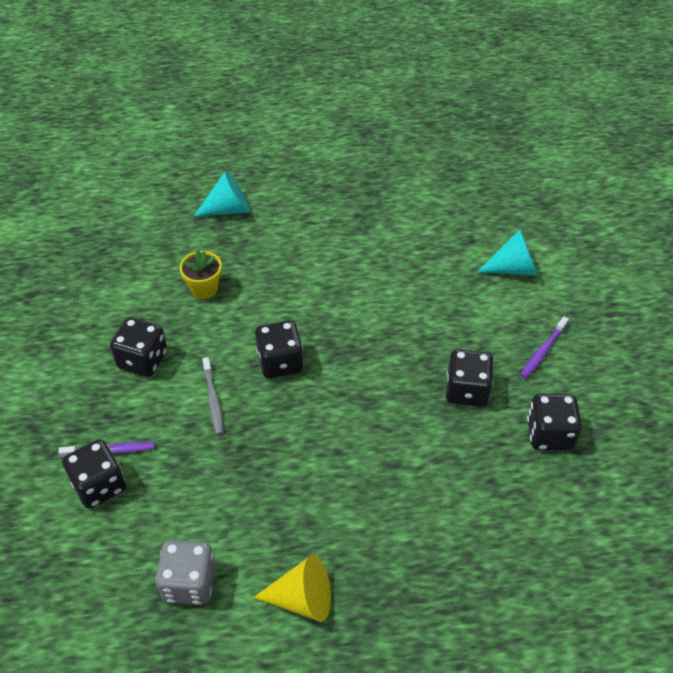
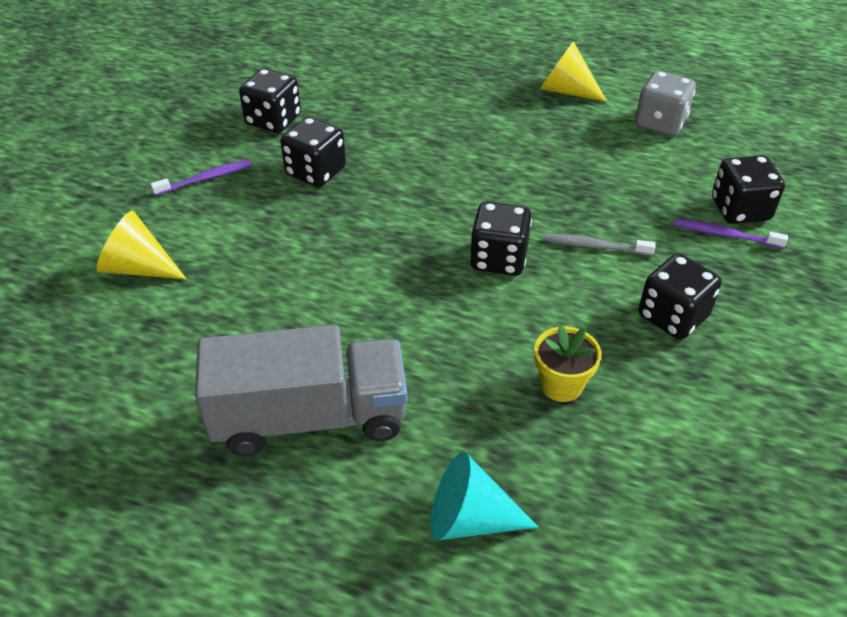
camera: 155 degrees left, 5 degrees down
grey toothbrush [202,357,223,435] -> grey toothbrush turned 90 degrees counterclockwise [543,234,656,256]
turquoise cone [477,229,538,275] -> yellow cone [97,211,186,279]
none -> grey truck [195,325,407,456]

